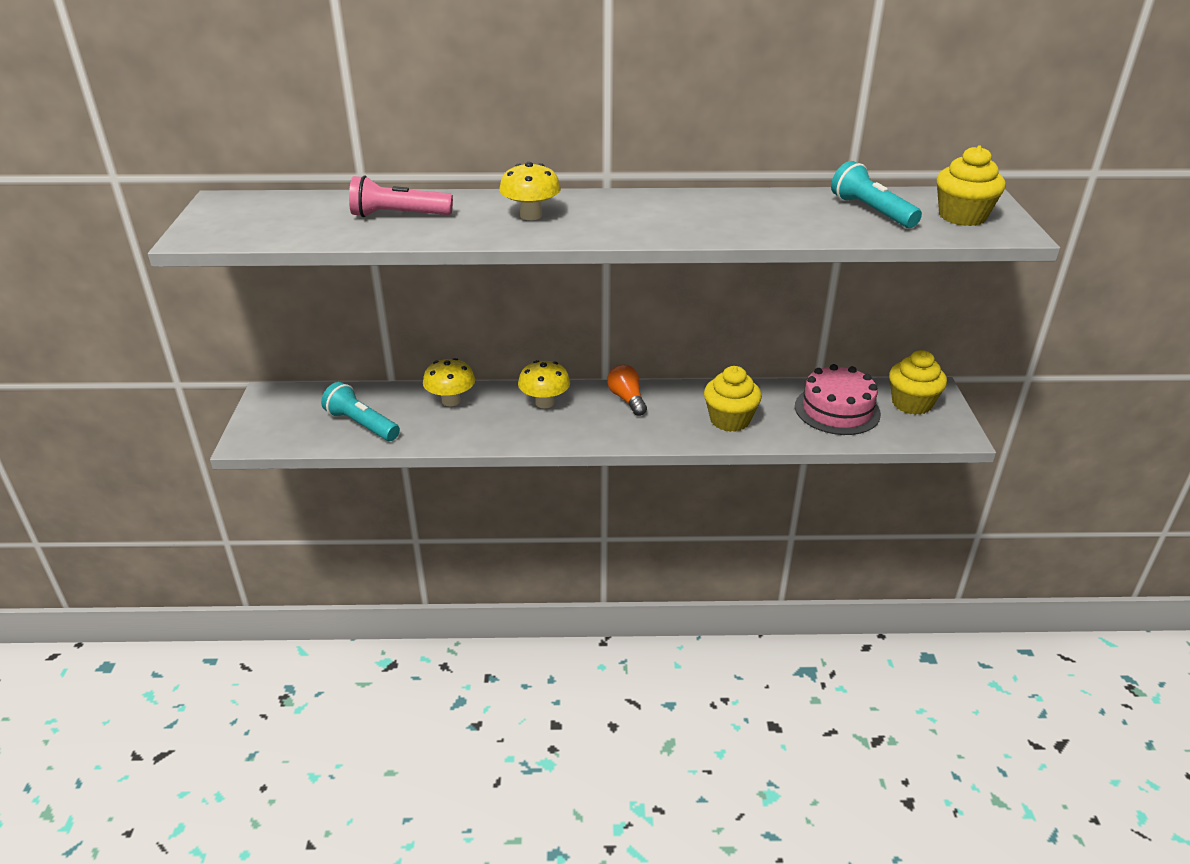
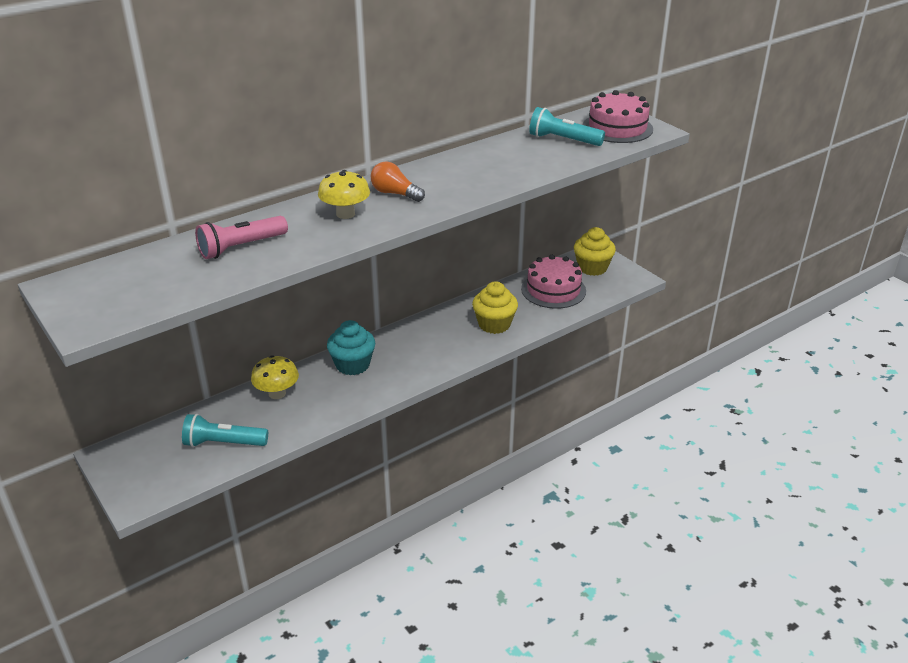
camera: 35 degrees left, 0 degrees up
yellow mushroom [518,360,570,408] -> turquoise cupcake [327,320,375,375]
orange light bulb [607,364,647,416] -> orange light bulb moved to [371,162,425,202]
yellow cupcake [936,145,1006,226] -> pink cake [583,90,653,143]

